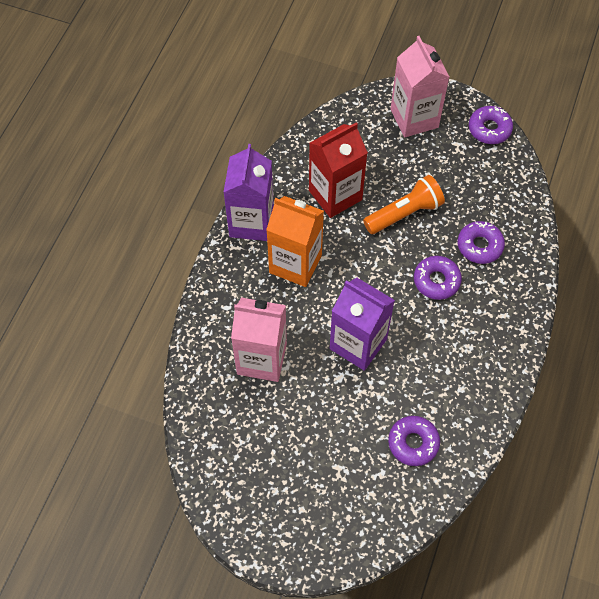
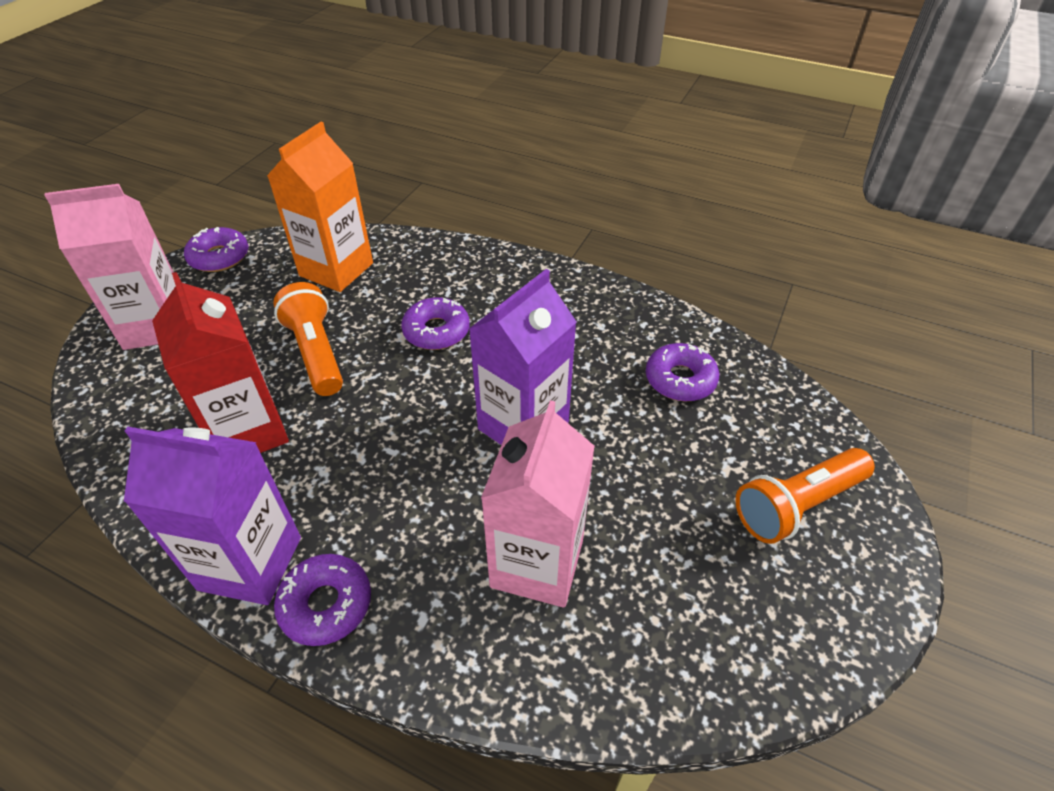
camera: 85 degrees left, 15 degrees down
orange carton [266,196,324,287] -> orange carton moved to [267,122,373,292]
purple donut [458,221,505,264] -> purple donut moved to [274,554,371,646]
none -> orange flashlight [735,448,875,544]

